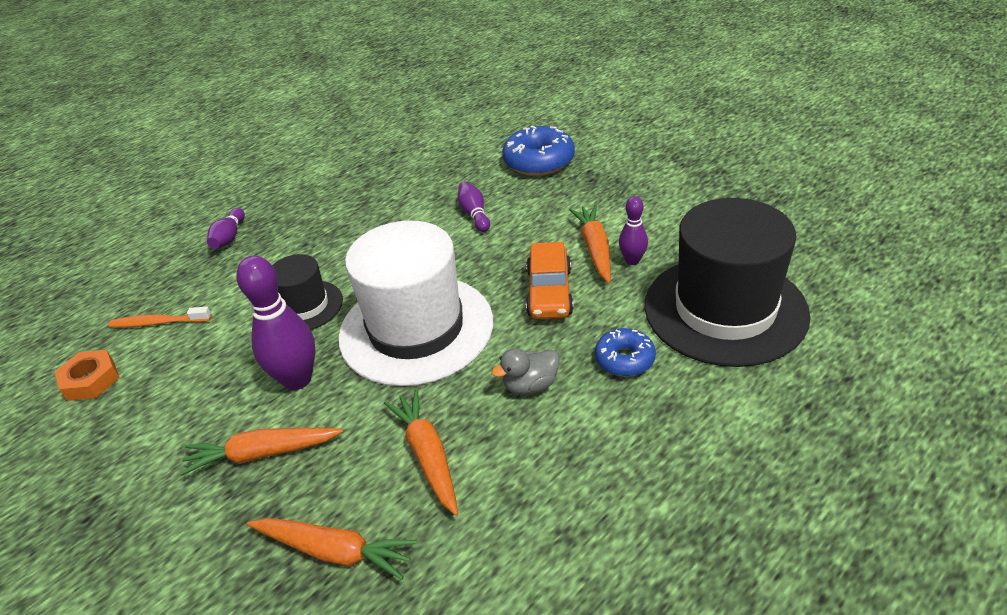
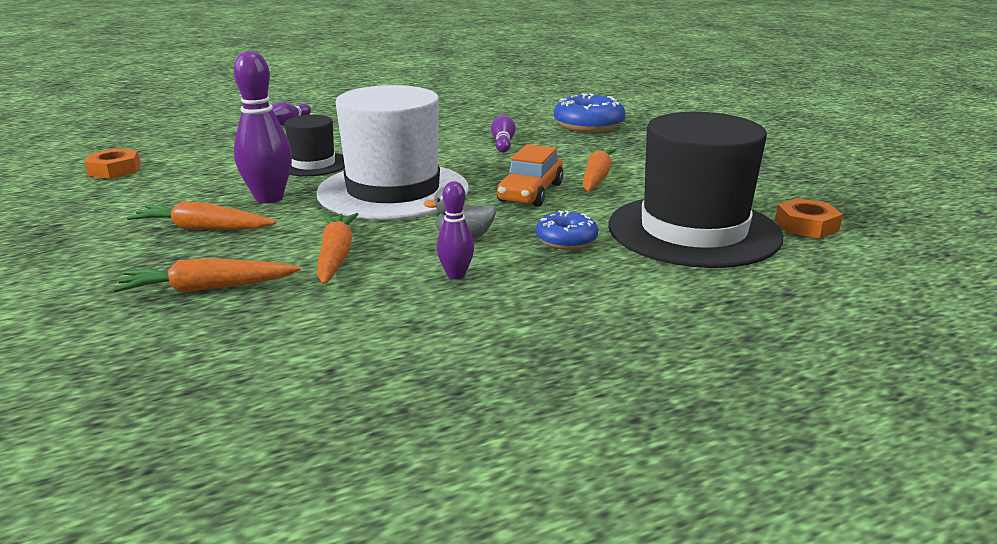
camera: 15 degrees right, 15 degrees down
orange toothbrush [109,307,212,328] -> none
orange carrot [247,518,417,580] -> orange carrot turned 135 degrees clockwise [113,258,301,293]
purple bowling pin [619,196,648,265] -> purple bowling pin moved to [437,181,474,279]
none -> orange nut [775,198,843,239]

